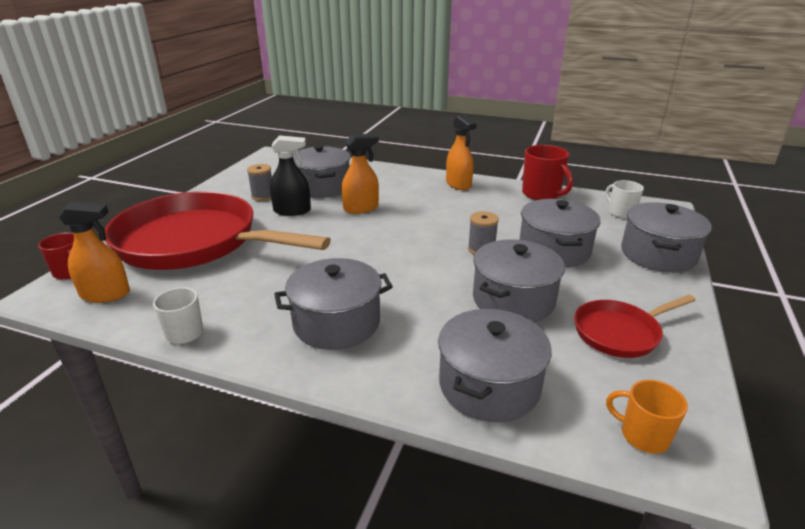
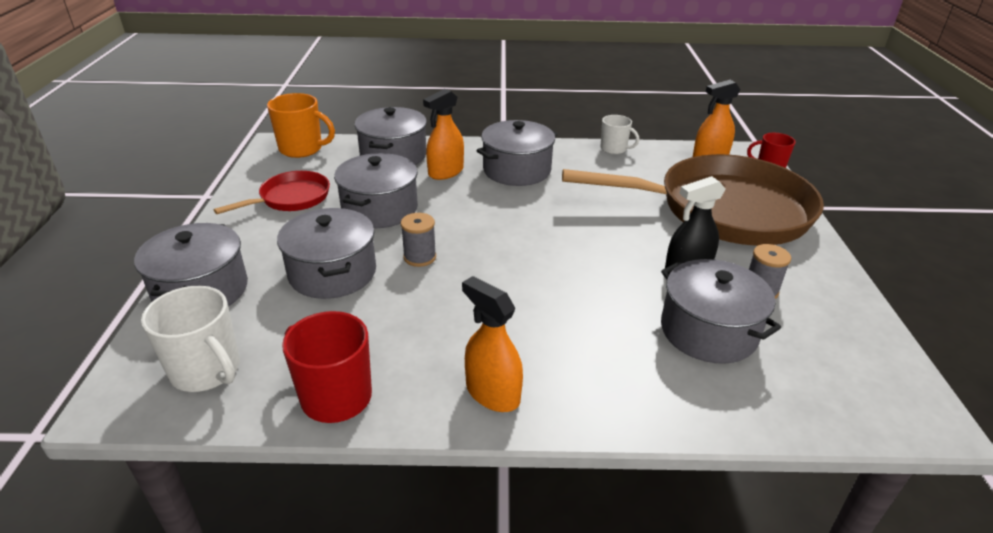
camera: 160 degrees right, 5 degrees up
red pan [105,191,331,270] -> brown pan [562,154,824,246]
orange spray bottle [341,134,379,214] -> orange spray bottle moved to [423,89,464,180]
white mug [605,180,644,218] -> white mug [141,286,240,392], size x1.59
orange mug [606,380,688,454] -> orange mug [267,93,335,158], size x1.59

